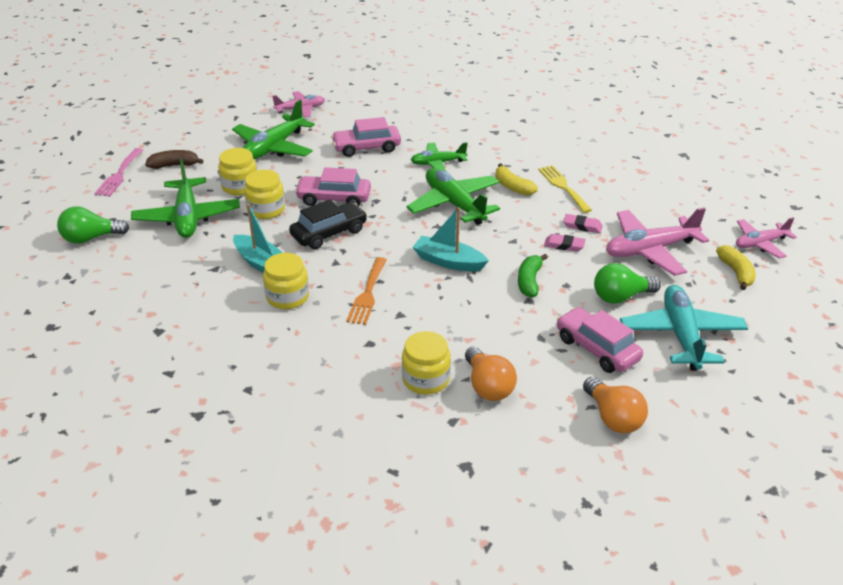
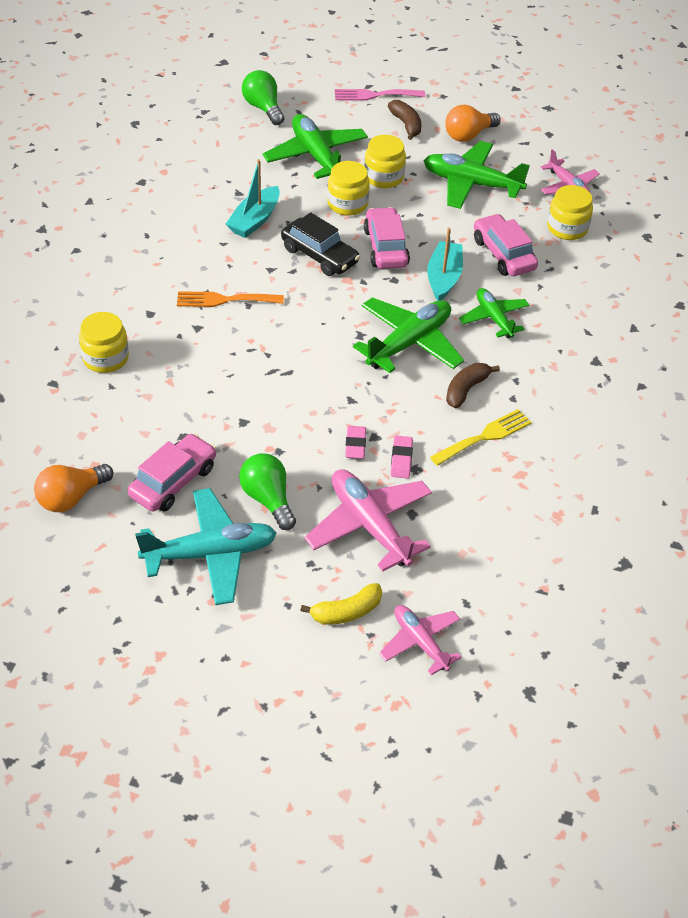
camera: 75 degrees right, 10 degrees up
green plane [131,159,240,238] -> green plane turned 90 degrees clockwise [263,114,368,179]
yellow jar [263,253,309,309] -> yellow jar moved to [547,185,593,240]
turquoise boat [413,207,489,271] -> turquoise boat moved to [427,228,463,301]
orange light bulb [465,347,517,401] -> orange light bulb moved to [445,105,501,142]
yellow banana [495,164,538,195] -> brown banana [446,363,500,408]
green banana [518,254,548,298] -> none

